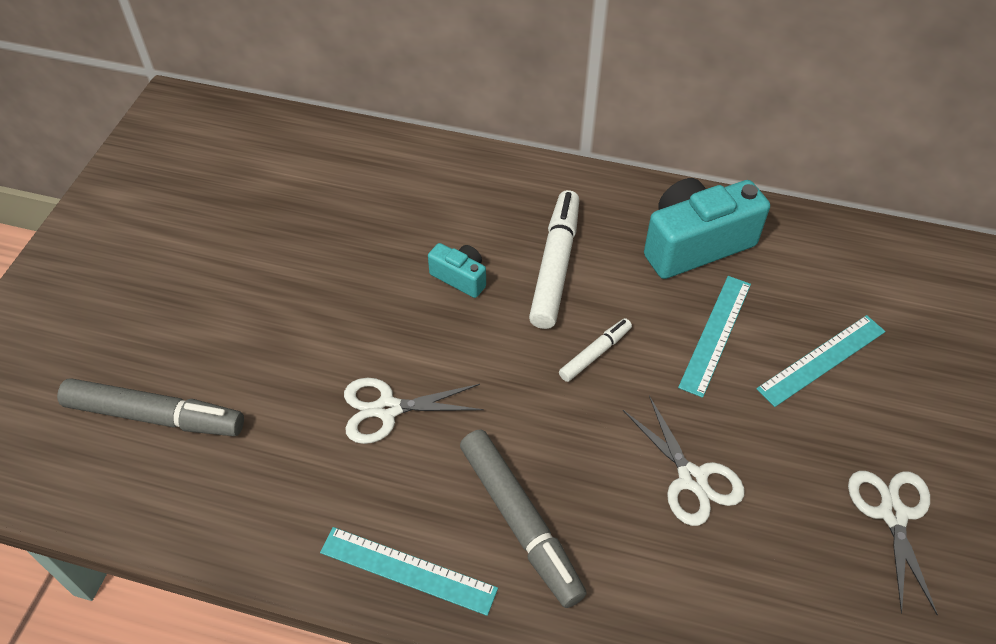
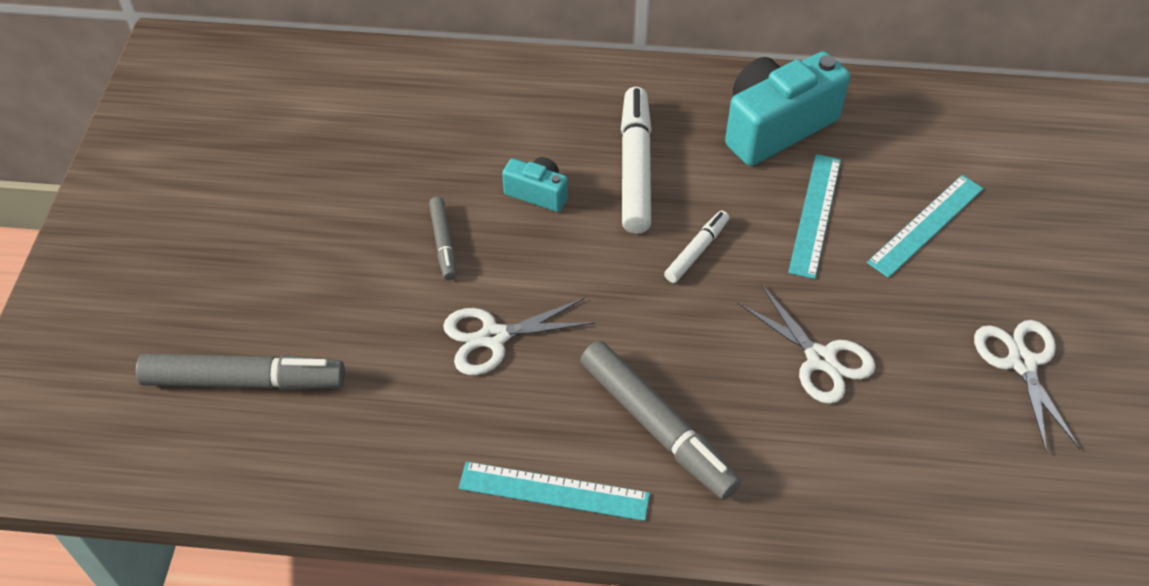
camera: 10 degrees left, 0 degrees up
none -> grey marker [429,197,457,280]

